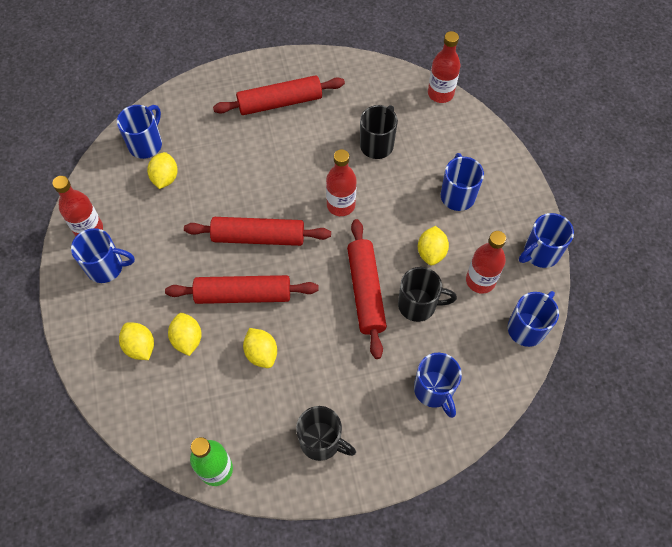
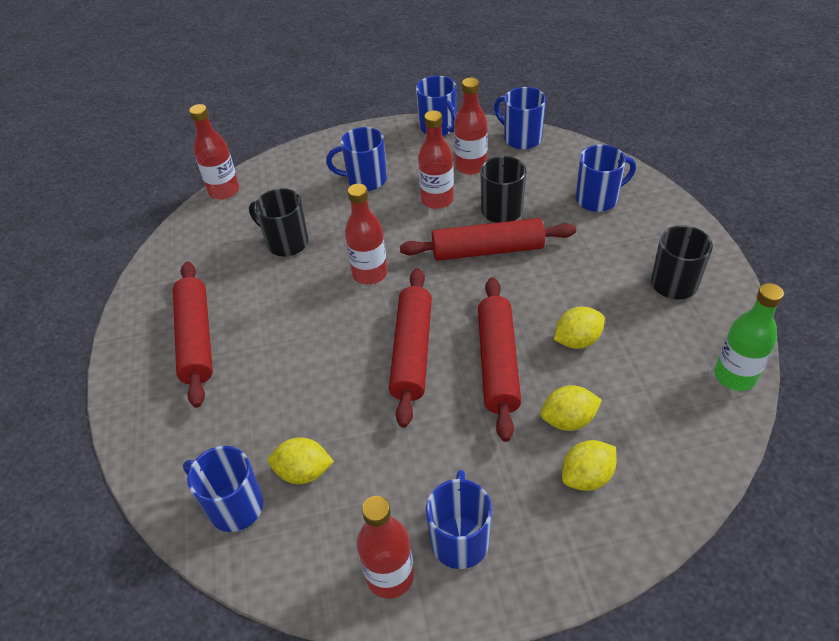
camera: 85 degrees left, 15 degrees down
yellow lemon [418,226,449,266] -> red bottle [418,110,454,209]

